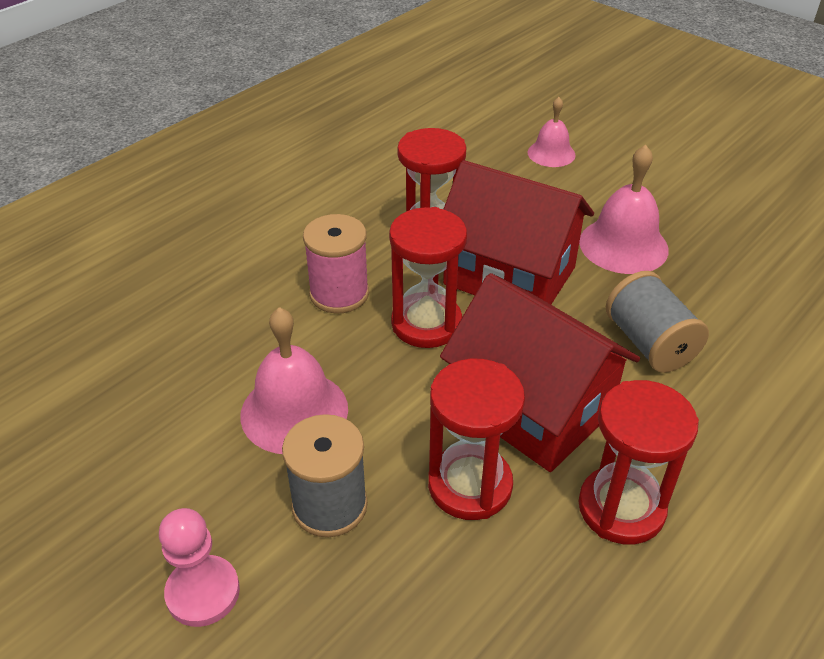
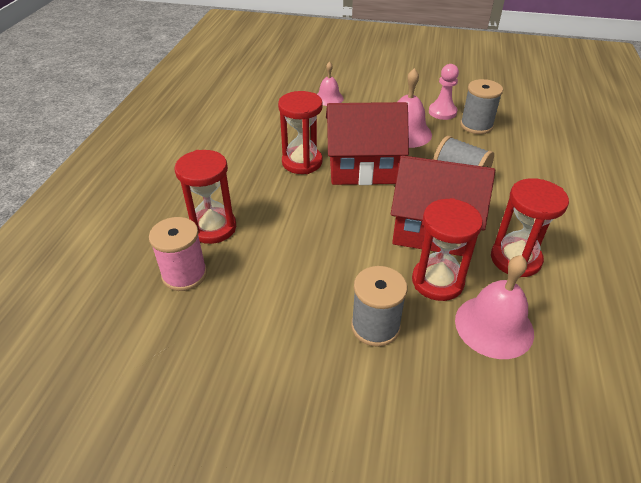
camera: 30 degrees left, 0 degrees up
pink pawn [159,508,240,627] -> pink pawn moved to [429,64,459,120]
pink bell [240,307,348,454] -> pink bell moved to [455,255,534,359]
pink spool [303,214,369,313] -> pink spool moved to [149,217,207,291]
red hourglass [389,207,467,348] -> red hourglass moved to [175,150,236,244]
none -> grey spool [460,79,503,134]

